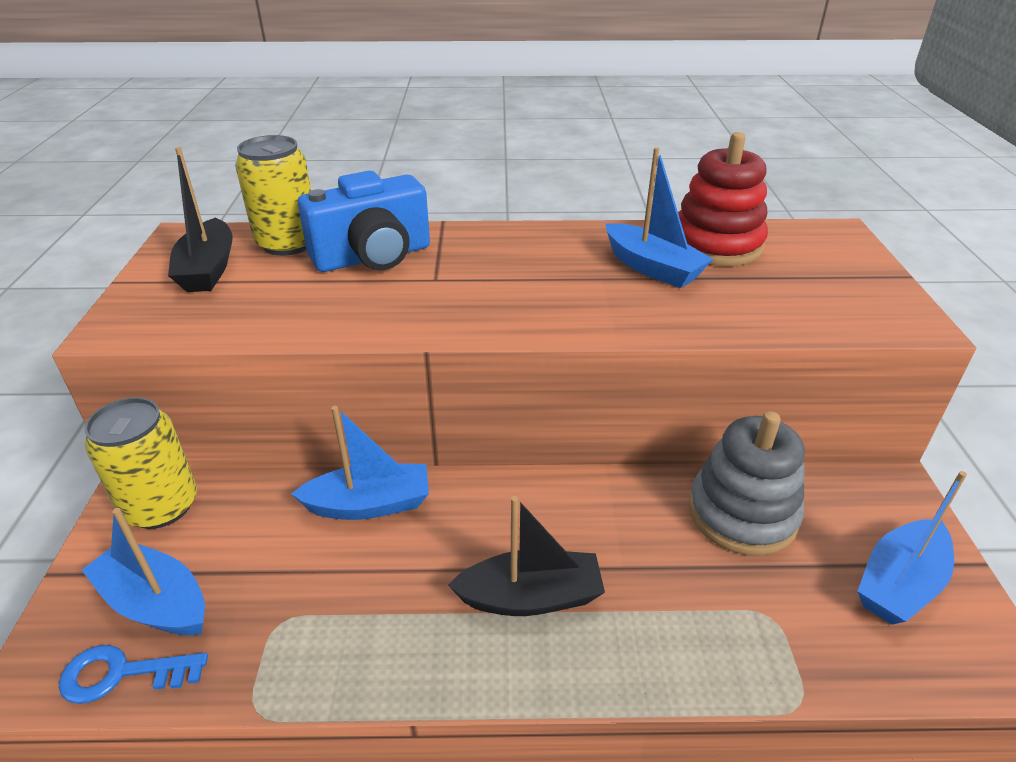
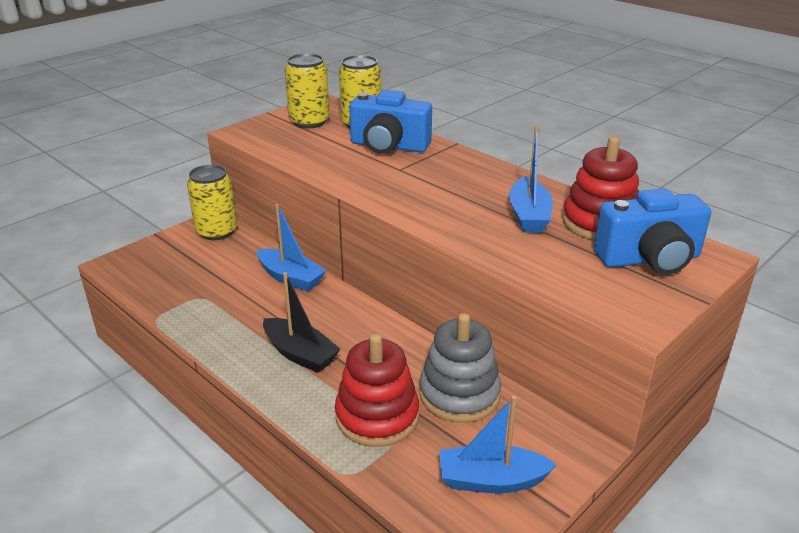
camera: 45 degrees right, 5 degrees down
blue key [58,645,208,704] -> none
blue boat [82,508,205,635] -> none
black boat [168,147,233,292] -> yellow can [285,53,330,129]
none -> red stacking toy [335,334,419,447]
none -> blue camera [594,188,711,274]

